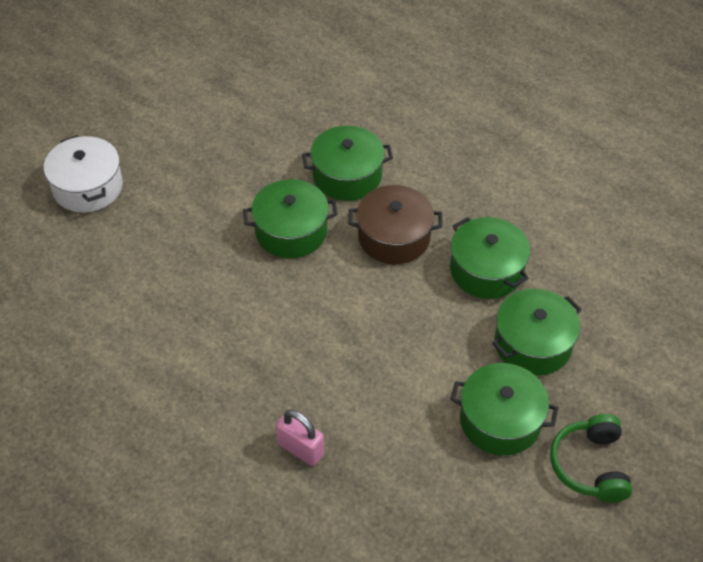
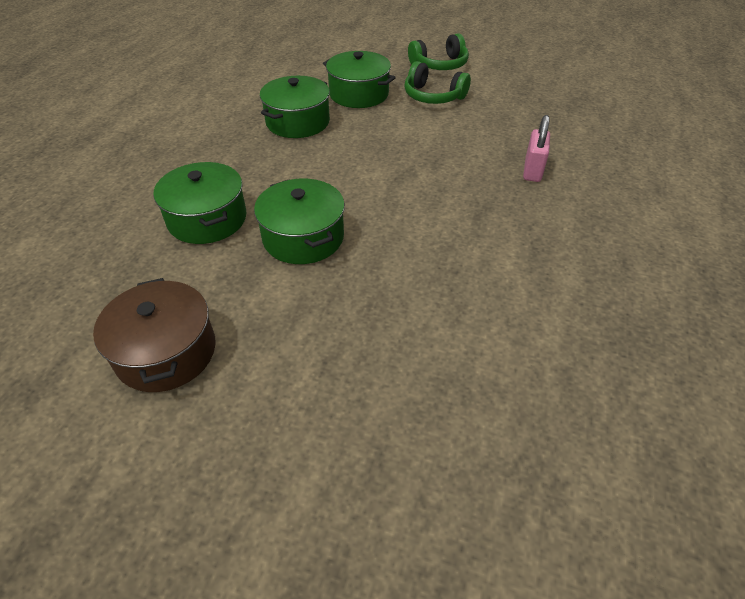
camera: 110 degrees left, 5 degrees down
white pot [44,135,123,212] -> none
brown pot [348,185,442,264] -> brown pot moved to [93,278,216,392]
green pot [450,363,558,455] -> green headphones [404,61,471,104]

